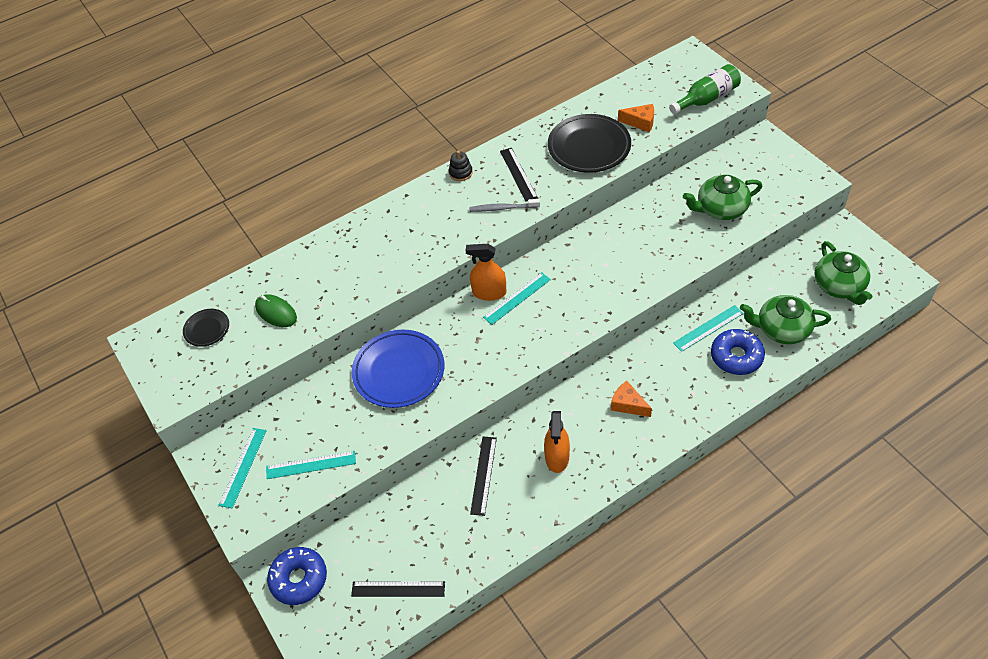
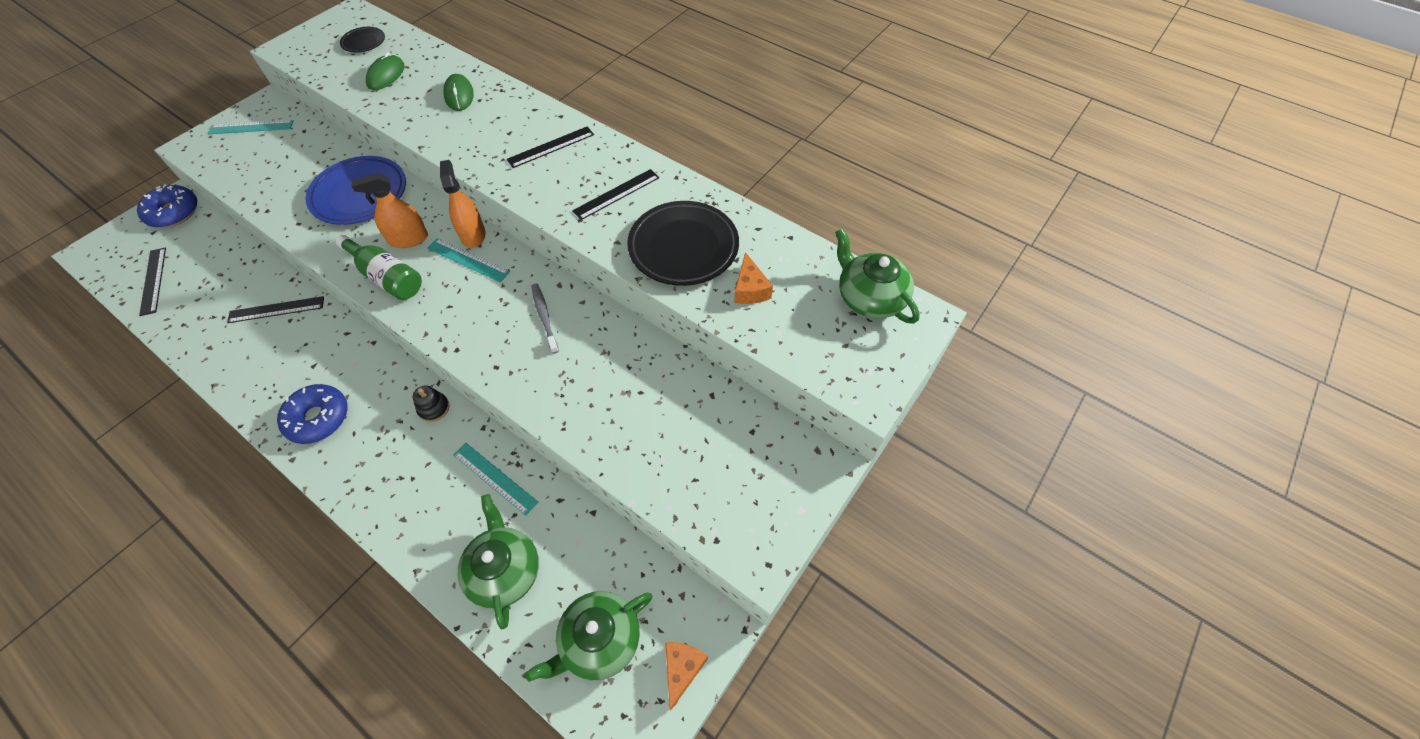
camera: 65 degrees right, 5 degrees up
turquoise ruler [266,451,356,479] -> none
black stacking toy [449,151,473,181] -> black stacking toy moved to [413,385,450,422]
grey toothbrush [469,199,540,212] -> grey toothbrush moved to [531,284,559,354]
orange spray bottle [544,411,570,473] -> orange spray bottle moved to [351,173,428,248]
orange cheese [611,381,652,417] -> orange cheese moved to [665,642,708,710]
green bottle [669,64,741,114] -> green bottle moved to [336,235,422,300]
green teapot [683,175,762,220] -> green teapot moved to [835,228,920,324]
blue donut [711,329,765,375] -> blue donut moved to [277,384,348,444]
none -> green mouse [443,74,474,111]
none -> black ruler [507,127,594,168]

